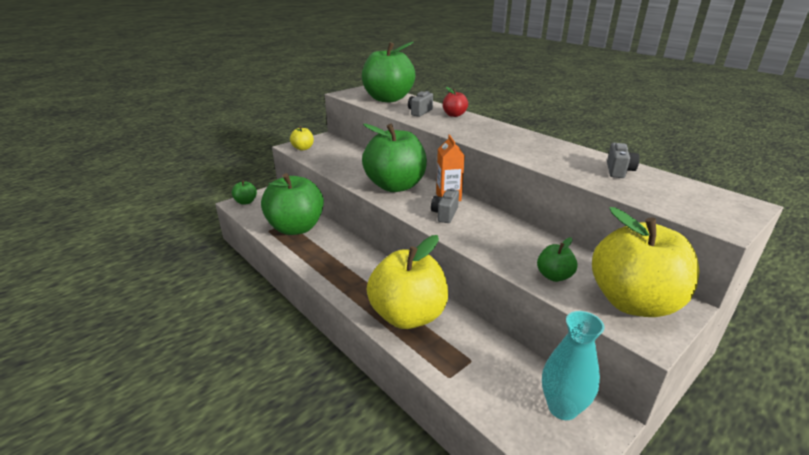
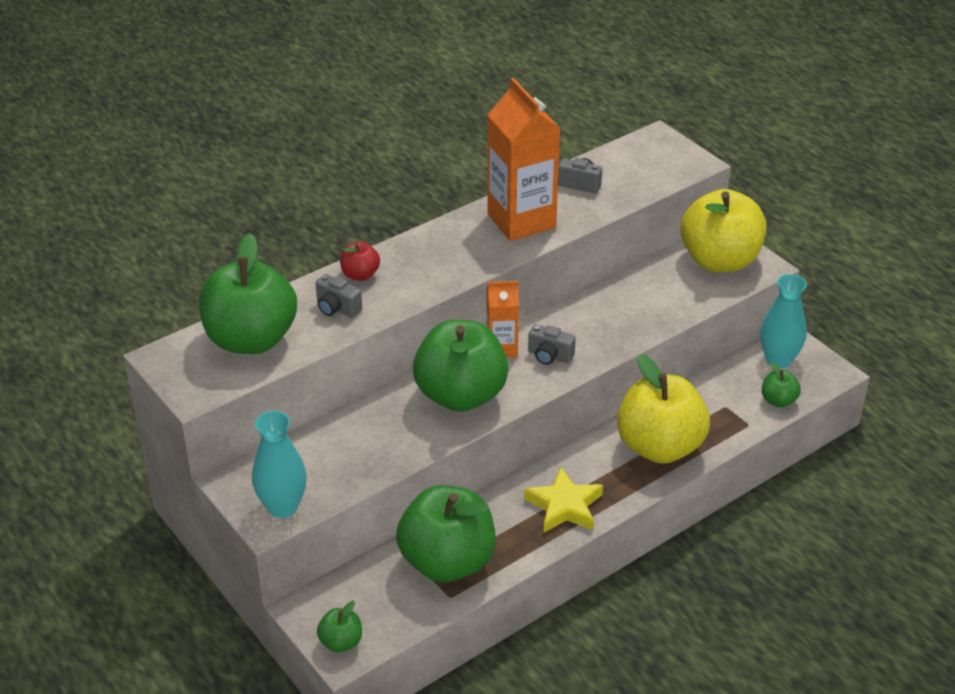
camera: 85 degrees left, 10 degrees up
yellow apple [290,126,314,150] -> turquoise vase [252,411,307,518]
green apple [537,238,578,282] -> green apple moved to [762,362,801,407]
none -> orange carton [487,78,560,241]
none -> yellow star [524,467,603,532]

